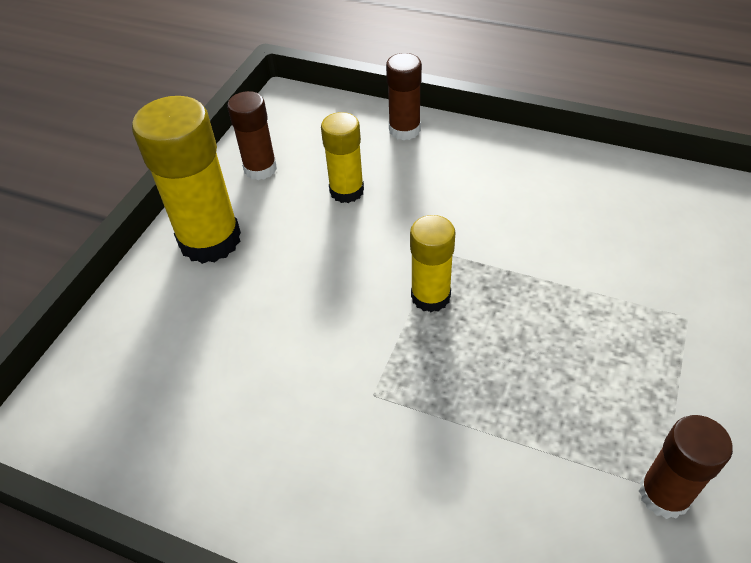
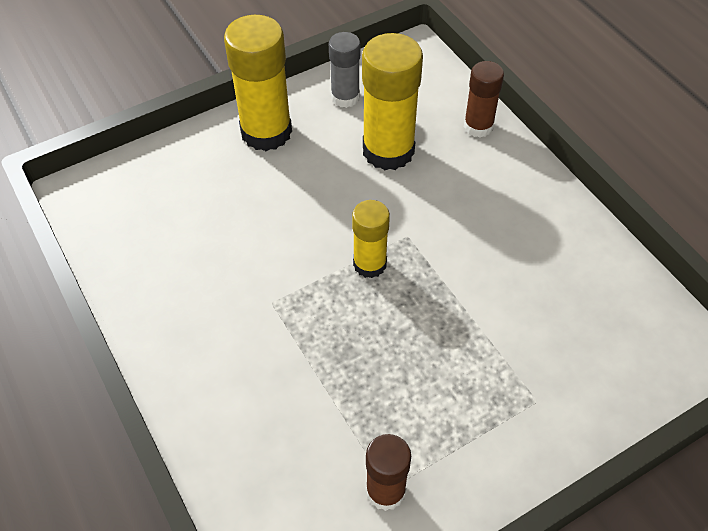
camera: 35 degrees right, 5 degrees up
brown glue stick [227,91,277,180] -> grey glue stick [329,32,360,108]
yellow glue stick [321,112,364,203] -> yellow glue stick [362,33,423,170], size x1.71

